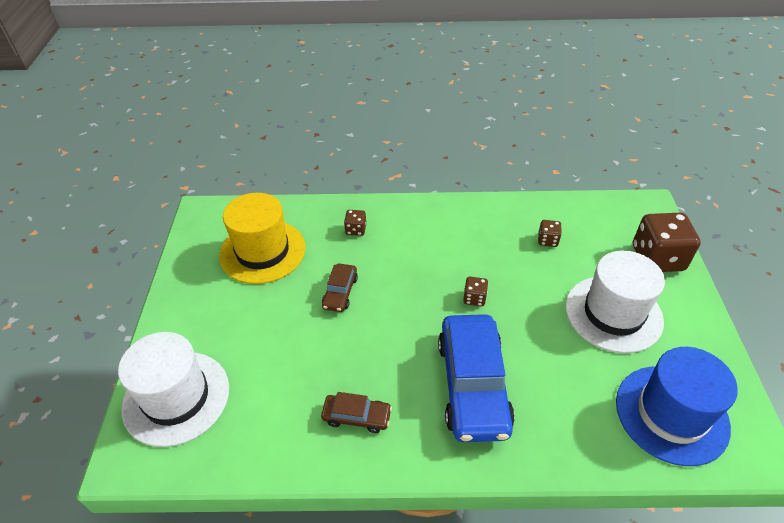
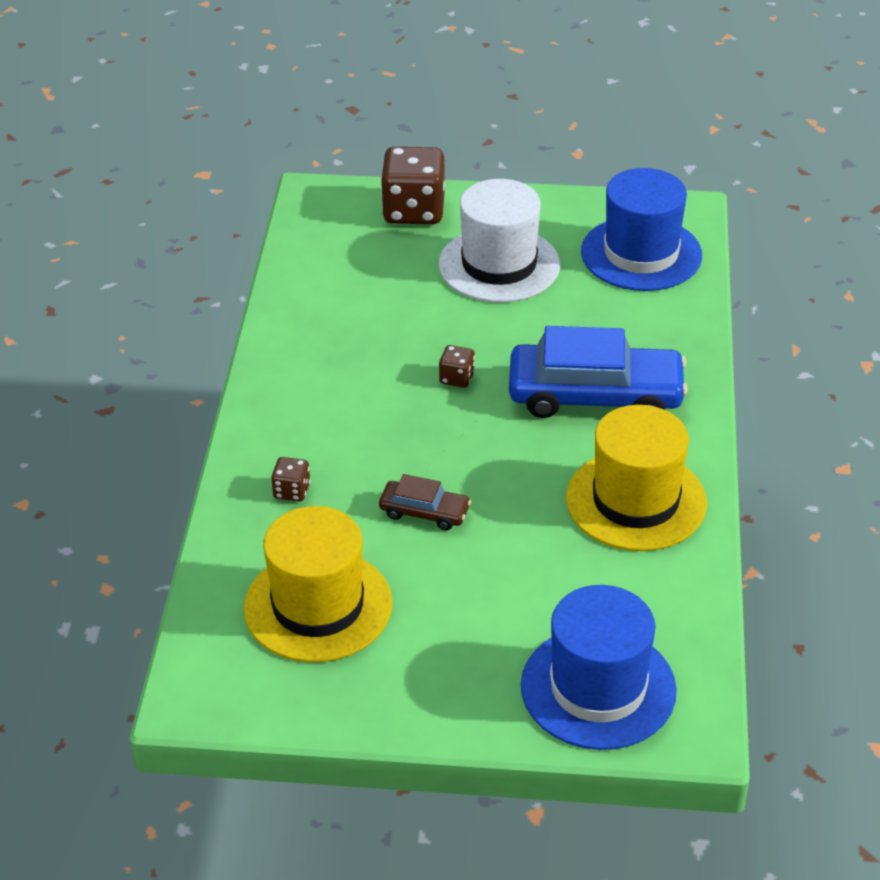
camera: 85 degrees left, 5 degrees down
white hat [118,332,229,447] -> blue hat [521,585,677,750]
brown car [321,392,392,433] -> yellow hat [566,405,707,551]
brown dice [538,220,562,247] -> none

